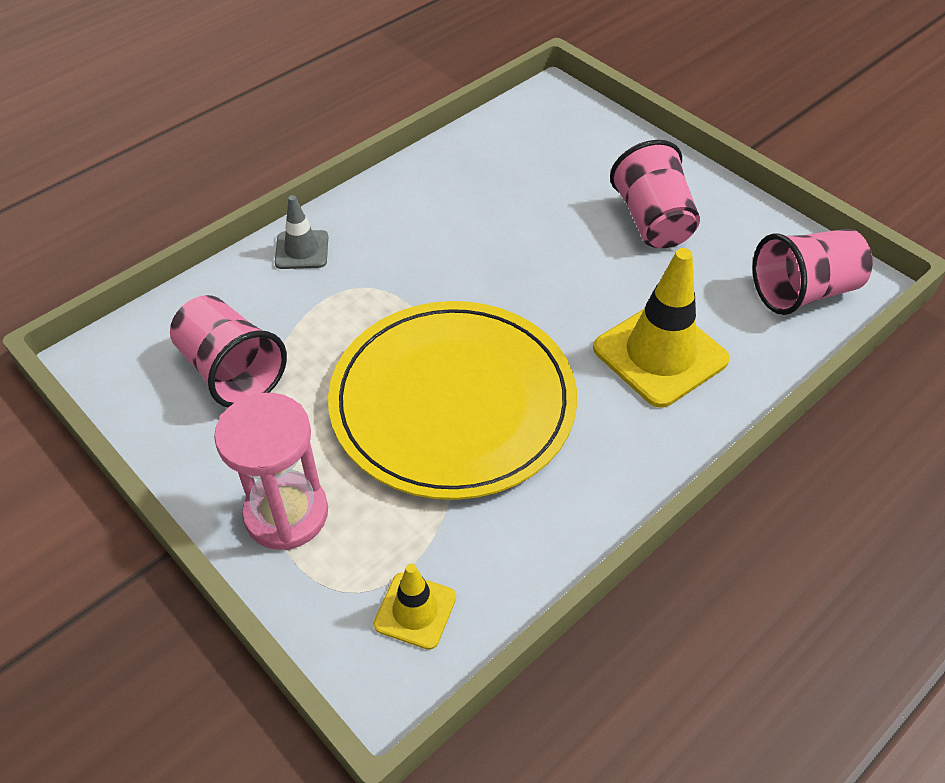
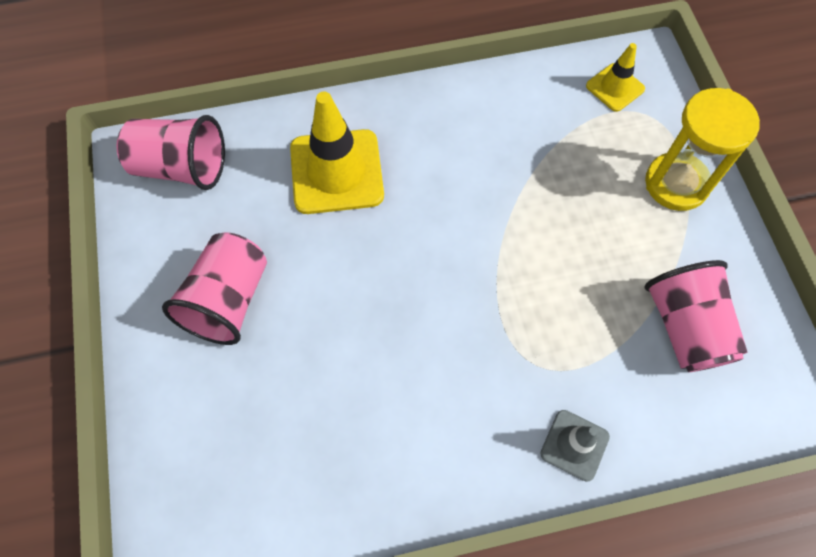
camera: 150 degrees left, 15 degrees up
pink hourglass [214,393,328,550] -> yellow hourglass [645,88,760,211]
yellow plate [328,301,577,500] -> none

